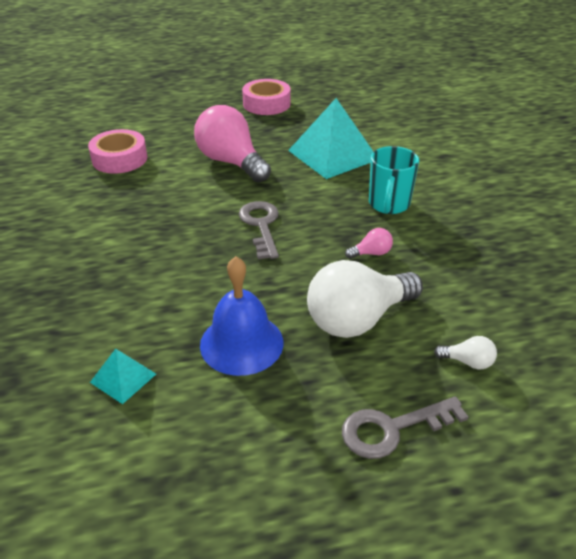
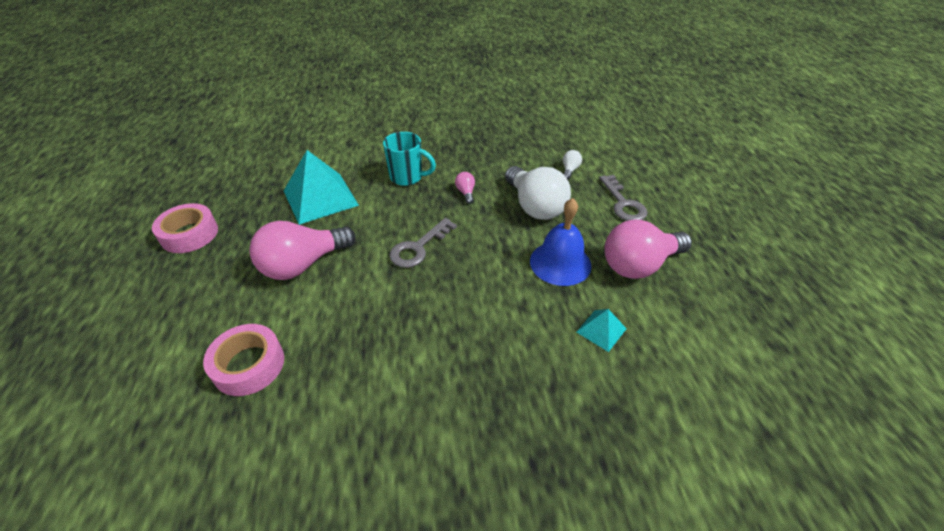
camera: 85 degrees left, 5 degrees up
grey key [239,201,279,260] -> grey key turned 45 degrees counterclockwise [389,218,457,268]
none -> pink light bulb [604,219,692,279]

